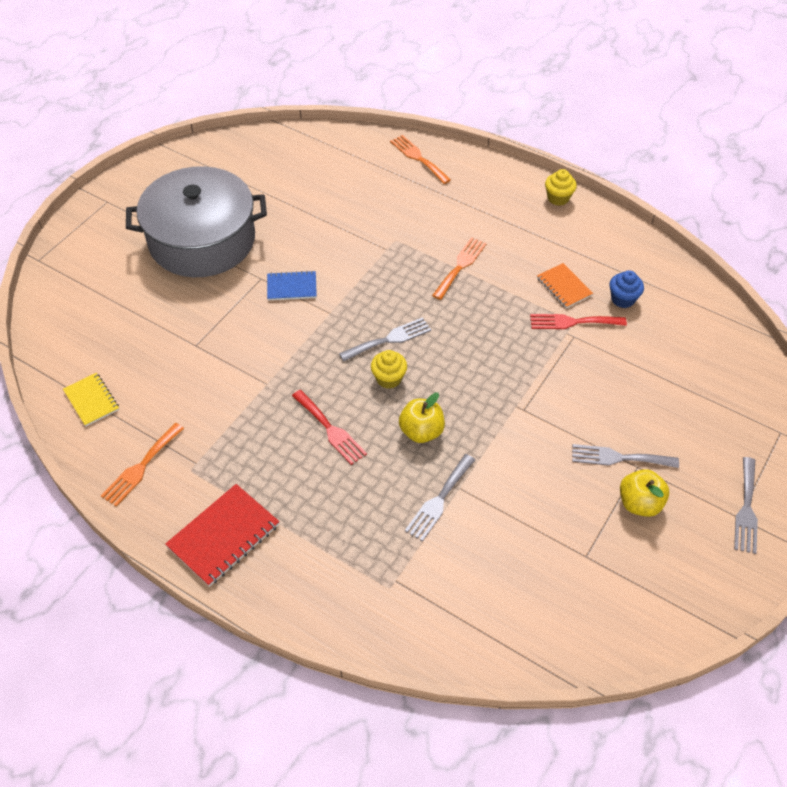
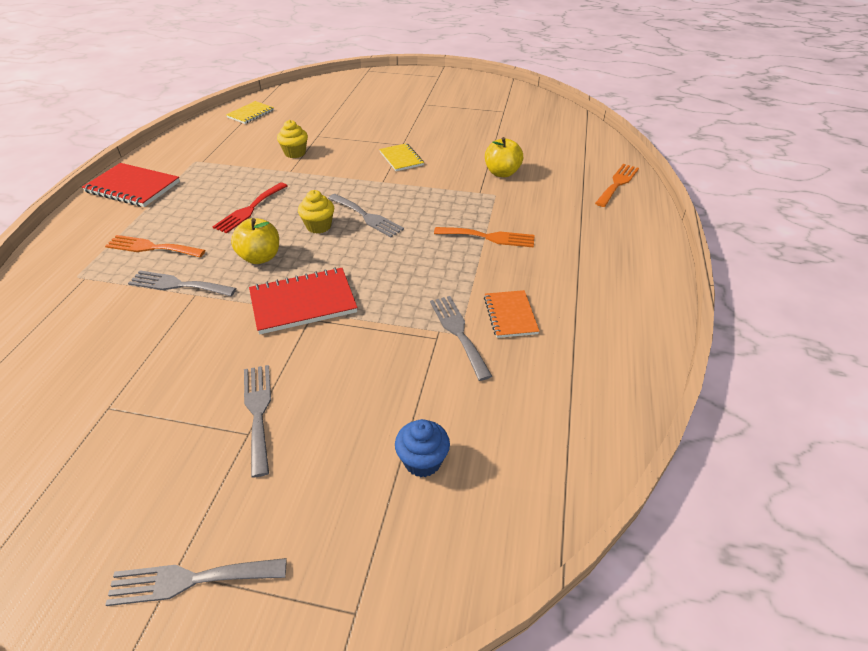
camera: 70 degrees right, 10 degrees down
orange fork [101,423,184,507] -> orange fork moved to [105,235,205,257]
grey pot [126,166,267,277] -> none
blue notebook [267,271,317,300] -> yellow notebook [379,143,424,171]
red fork [530,314,627,329] -> grey fork [430,296,492,381]
orange notebook [537,263,593,308] -> orange notebook turned 45 degrees counterclockwise [484,290,540,338]
yellow cupcake [545,169,577,206] -> yellow cupcake moved to [277,120,308,158]
blue cupcake [609,270,644,308] -> blue cupcake moved to [395,419,450,477]
yellow apple [620,469,669,517] -> yellow apple moved to [485,137,523,177]
none -> red notebook [249,267,358,335]

